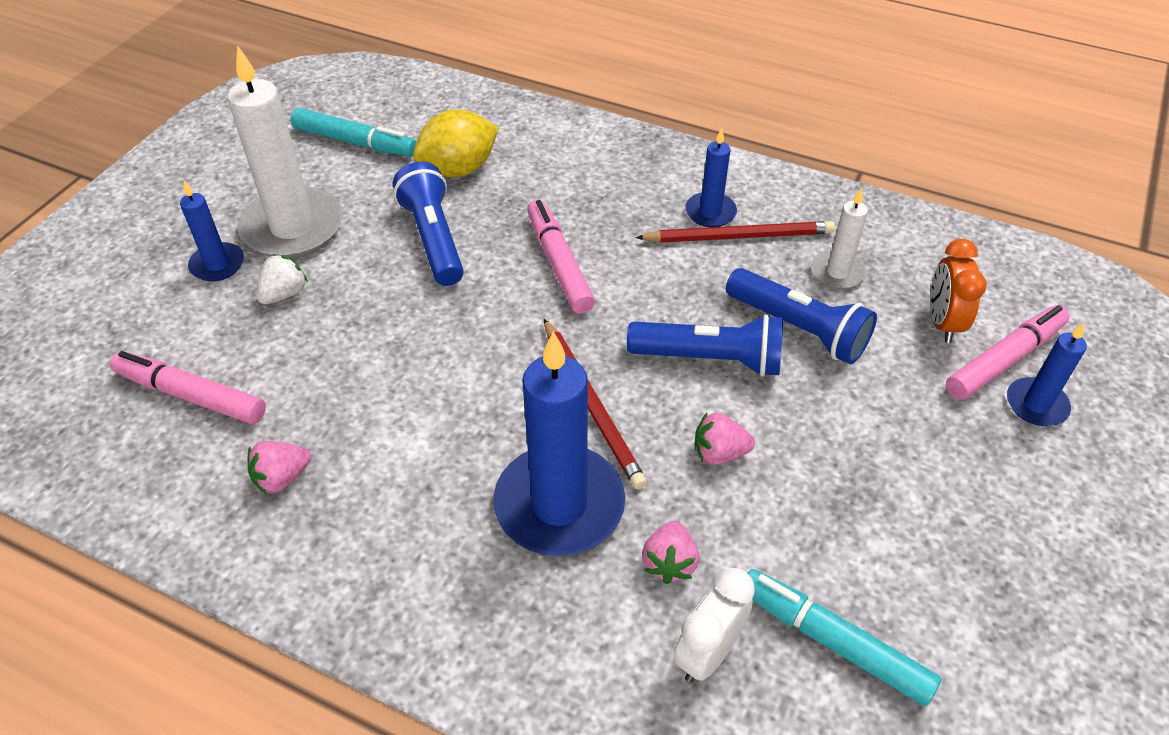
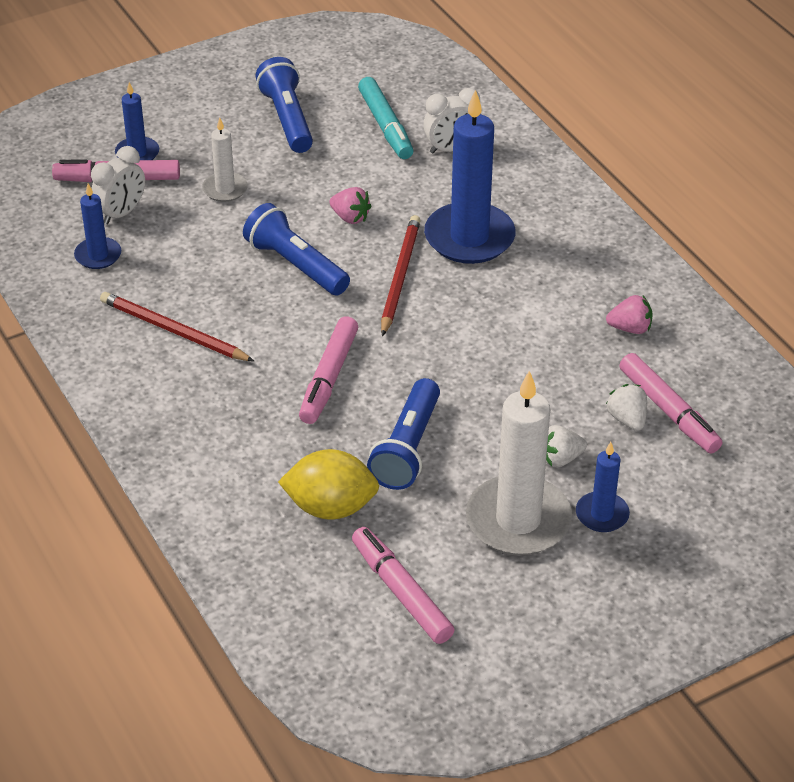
camera: 145 degrees left, 5 degrees down
turquoise marker [291,108,416,157] -> pink marker [352,527,454,644]
pink strawberry [642,521,699,584] -> none
blue candle [685,128,737,227] -> blue candle moved to [74,184,121,269]
blue flashlight [726,268,877,364] -> blue flashlight moved to [256,57,313,153]
white candle [811,188,868,289] -> white candle moved to [202,118,248,202]
orange clock [930,239,987,343] -> white clock [91,146,145,224]
none -> white strawberry [606,384,647,431]

